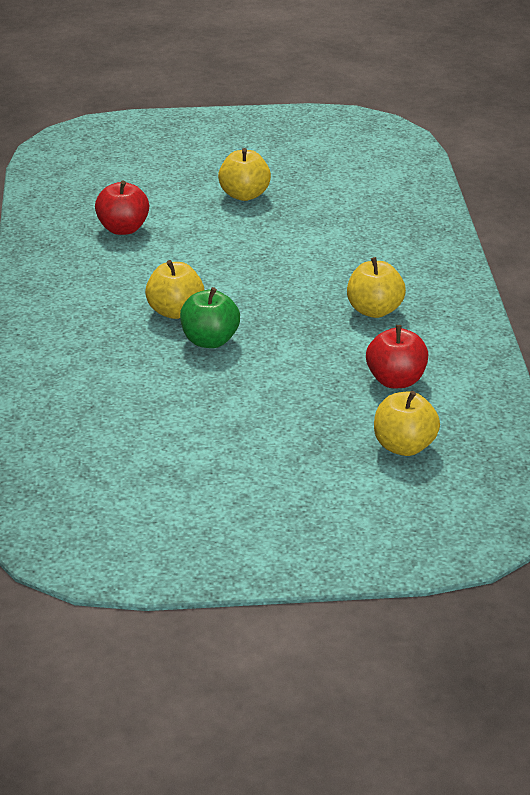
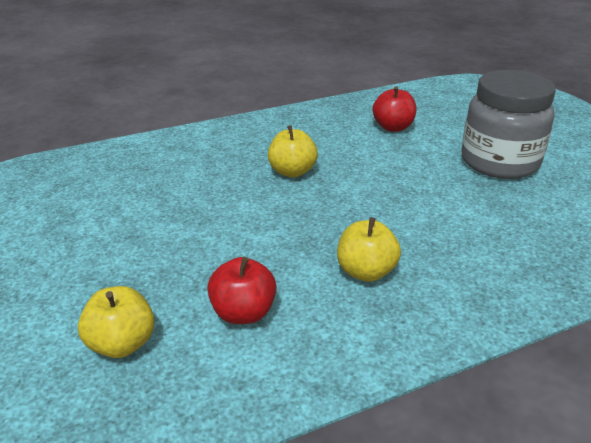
camera: 70 degrees right, 0 degrees up
green apple [180,287,240,348] -> none
yellow apple [218,148,271,201] -> grey jar [461,70,556,179]

